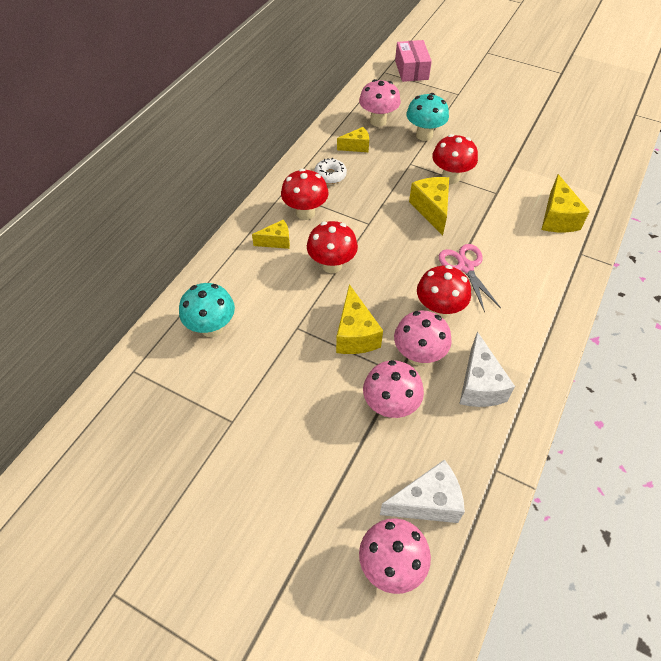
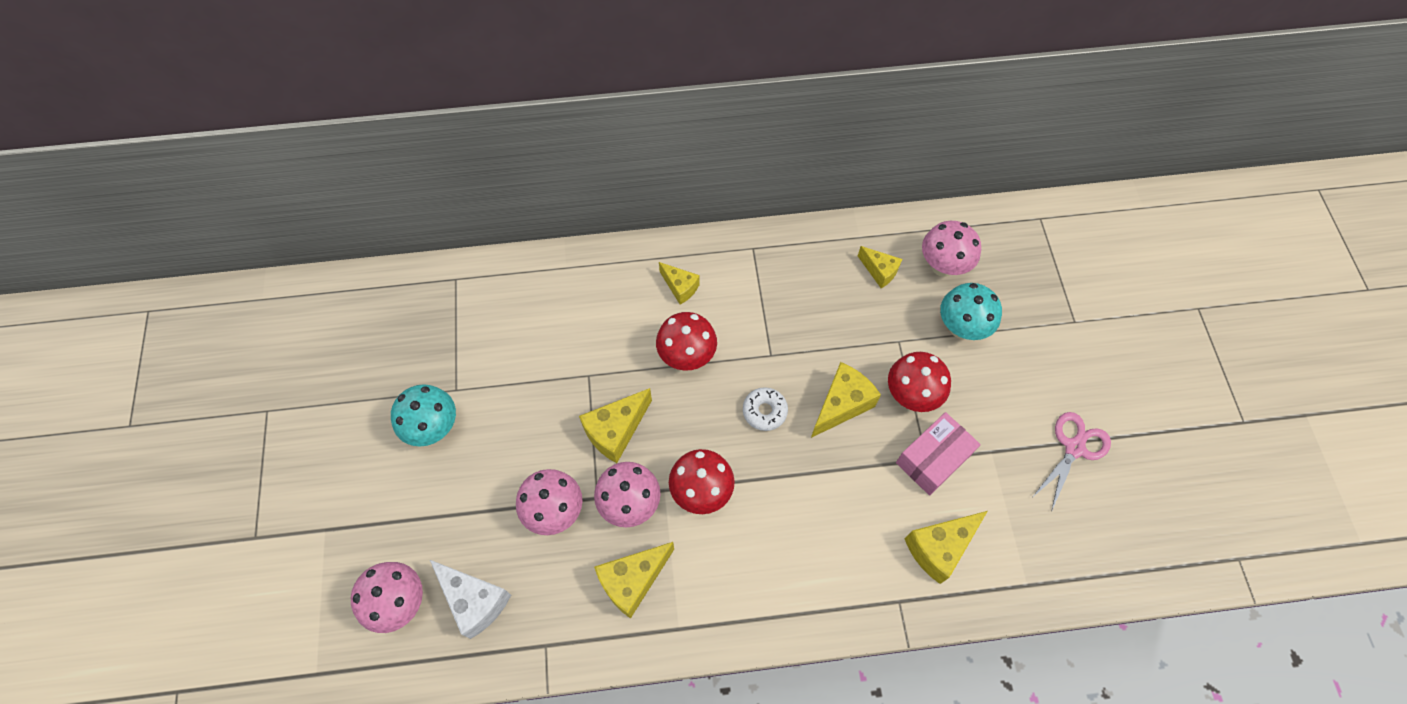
camera: 55 degrees right, 10 degrees up
turquoise mushroom [179,283,235,337] -> turquoise mushroom moved to [391,384,456,447]
red mushroom [281,169,329,220] -> none
white donut [314,158,347,184] -> white donut moved to [743,387,788,431]
pink box [395,40,432,82] -> pink box moved to [896,412,981,495]
pink scissors [439,244,501,312] -> pink scissors moved to [1033,412,1111,512]
white cheese [459,332,515,407] -> yellow cheese [594,542,674,619]

